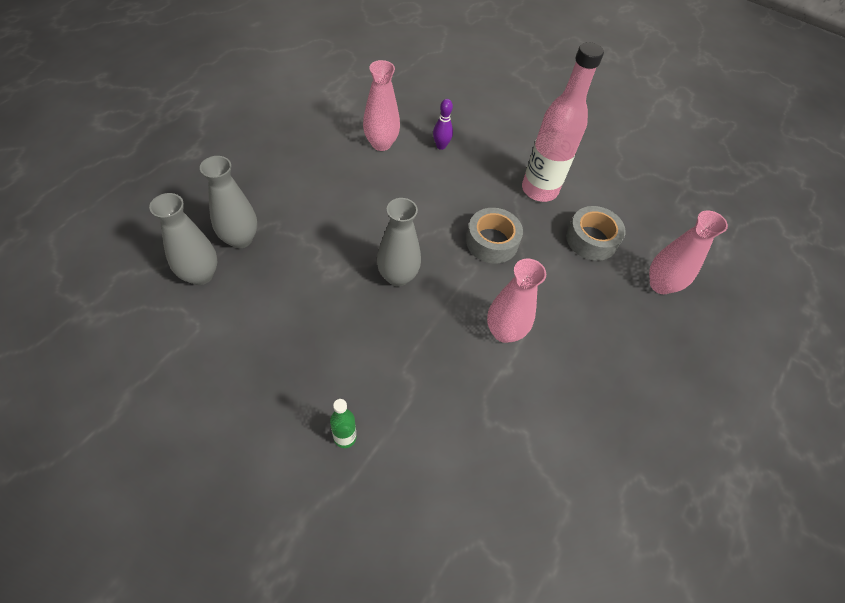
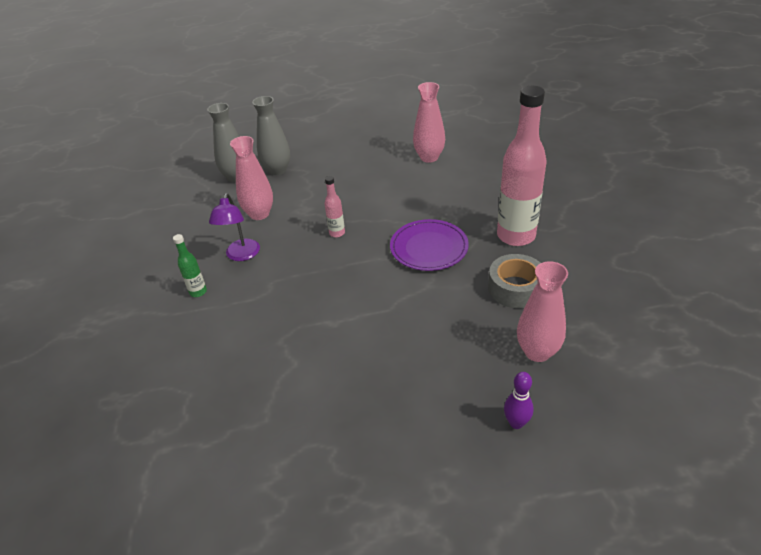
camera: 55 degrees right, 15 degrees down
grey vase [377,198,421,286] -> pink bottle [325,176,345,237]
purple bowling pin [433,99,453,150] -> purple bowling pin moved to [504,372,534,429]
grey tape [466,208,523,264] -> purple plate [390,219,469,271]
pink vase [487,259,546,343] -> pink vase moved to [230,136,273,220]
none -> purple lamp [209,193,260,261]

